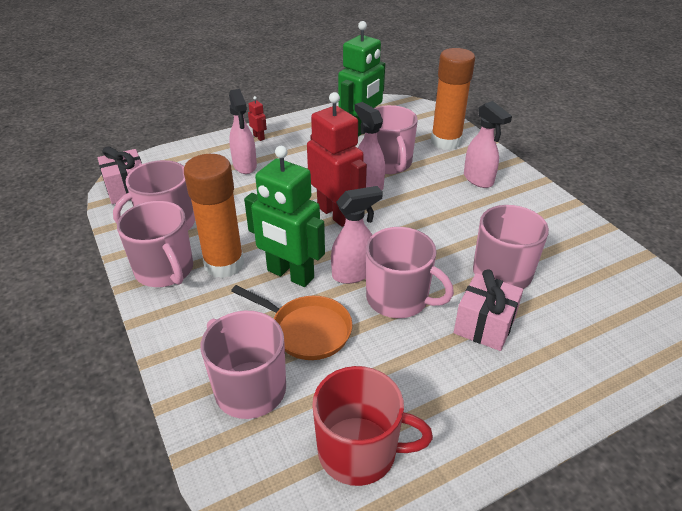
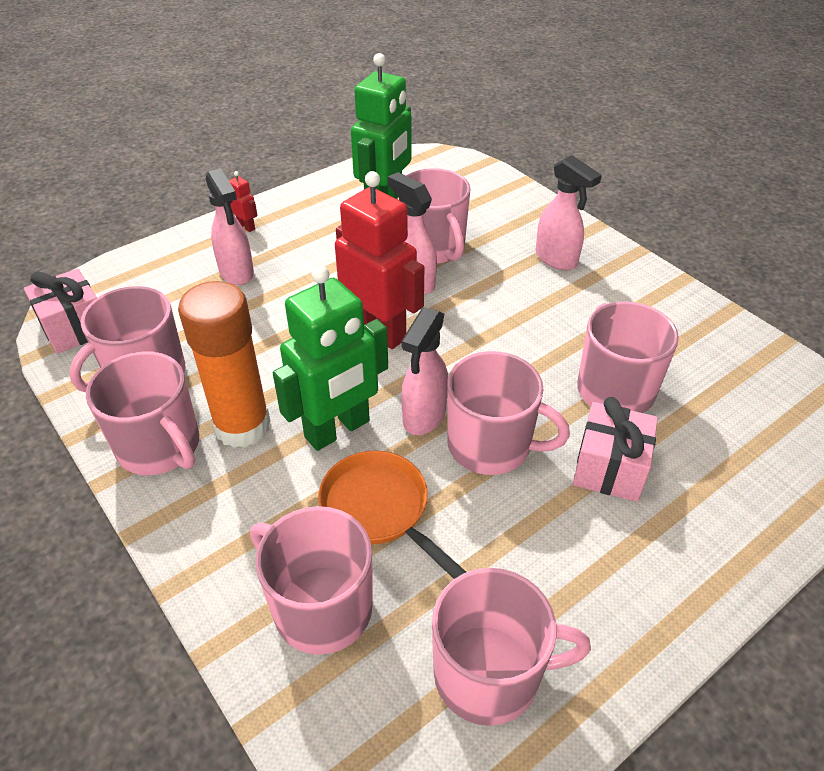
camera: 10 degrees left, 5 degrees up
orange pan [231,285,352,360] -> orange pan turned 150 degrees counterclockwise [318,451,466,579]
green robot [244,146,325,287] -> green robot turned 60 degrees counterclockwise [273,265,388,451]
red mug [312,366,433,486] -> pink mug [432,568,591,726]
pink spray bottle [331,186,383,284] -> pink spray bottle turned 150 degrees clockwise [401,307,448,435]
orange glue stick [431,48,475,150] -> none

